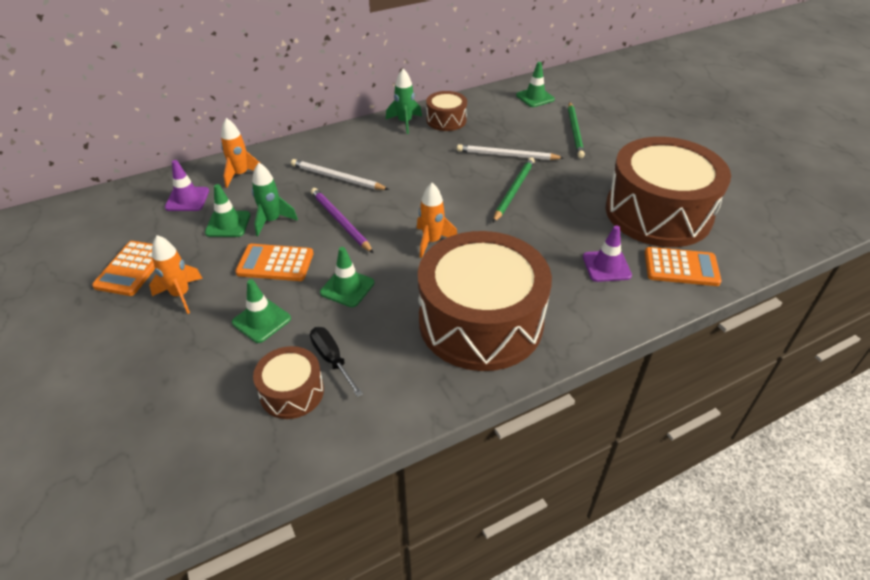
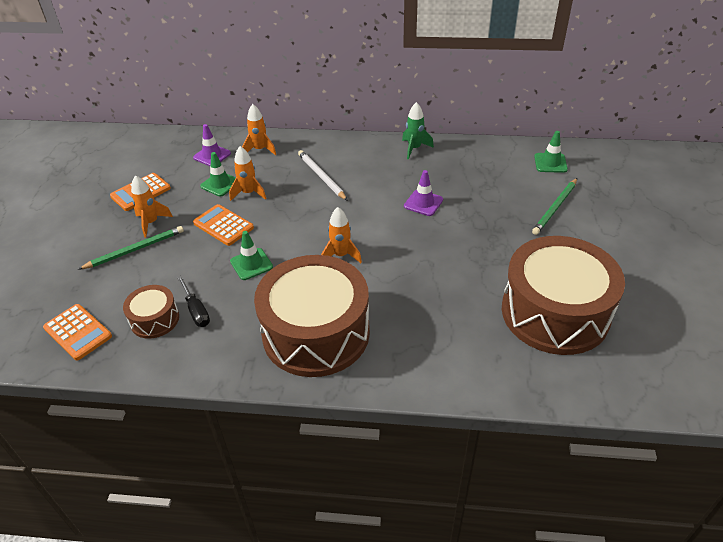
camera: 35 degrees right, 0 degrees up
green traffic cone [232,279,291,343] -> none
green rocket [252,163,298,236] -> orange rocket [229,146,266,201]
black screwdriver [310,327,363,397] -> black screwdriver turned 150 degrees clockwise [177,275,210,327]
purple pencil [311,188,373,253] -> none
brown drum [426,91,467,131] -> none
white pencil [457,144,564,160] -> none
green pencil [493,157,535,223] -> green pencil moved to [78,226,184,270]
purple traffic cone [583,226,632,282] -> purple traffic cone moved to [404,170,443,216]
orange calculator [645,247,722,286] -> orange calculator moved to [43,304,112,360]

